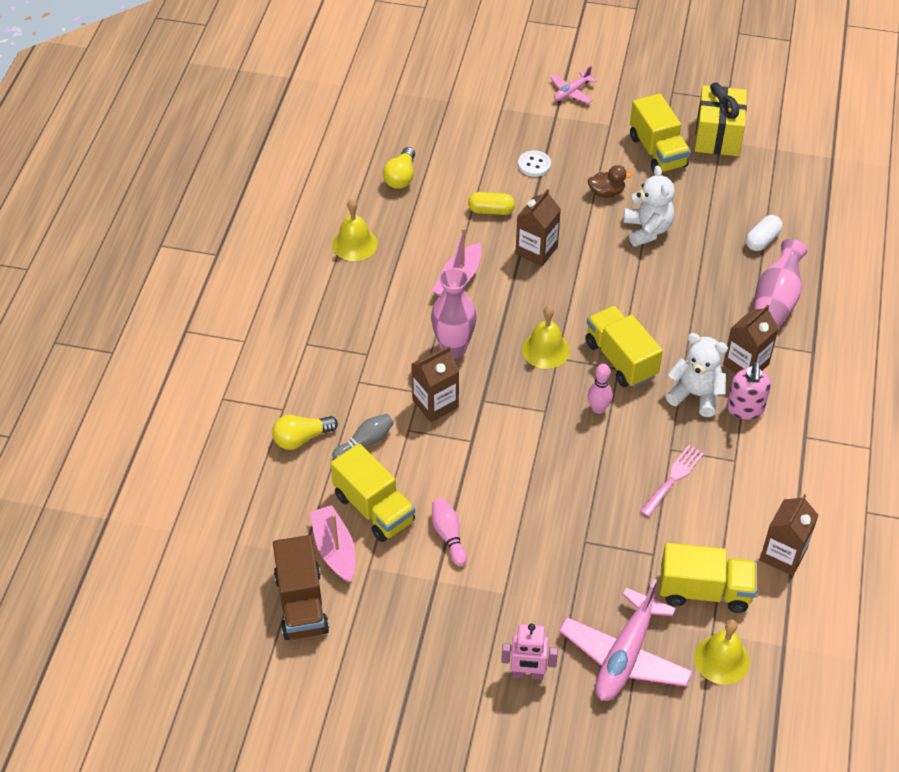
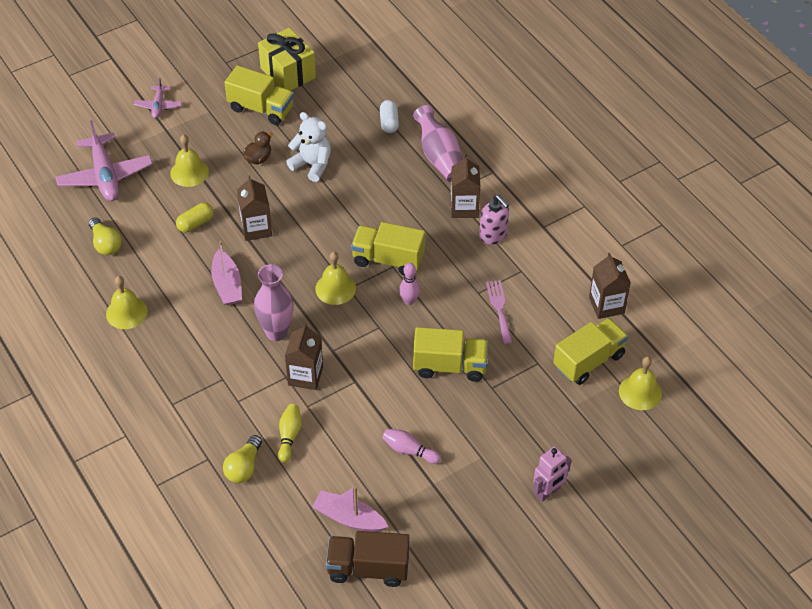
camera: 45 degrees left, 0 degrees up
brown truck [273,535,329,640] -> brown truck turned 150 degrees clockwise [326,531,409,587]
yellow truck [331,443,415,542] -> yellow truck moved to [413,327,488,382]
grey bowling pin [332,414,394,459] -> yellow bowling pin [278,404,301,463]
white button [518,150,551,177] -> yellow bell [170,134,209,187]
pink plane [559,579,693,701] -> pink plane moved to [56,120,153,201]
white teddy bear [666,333,728,417] -> none

